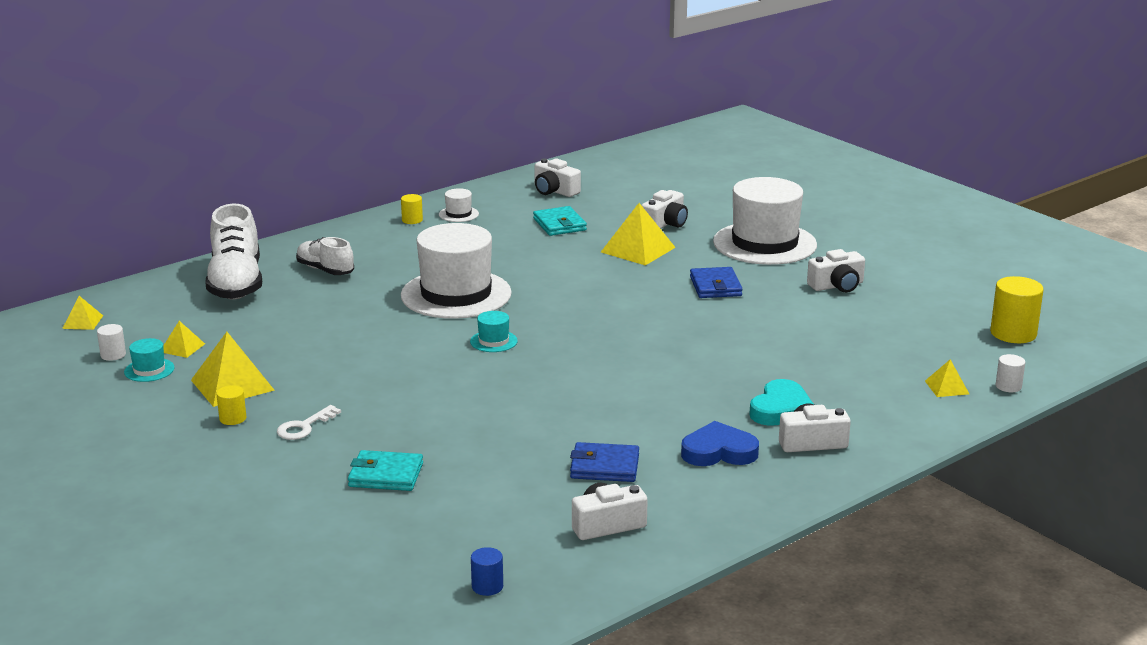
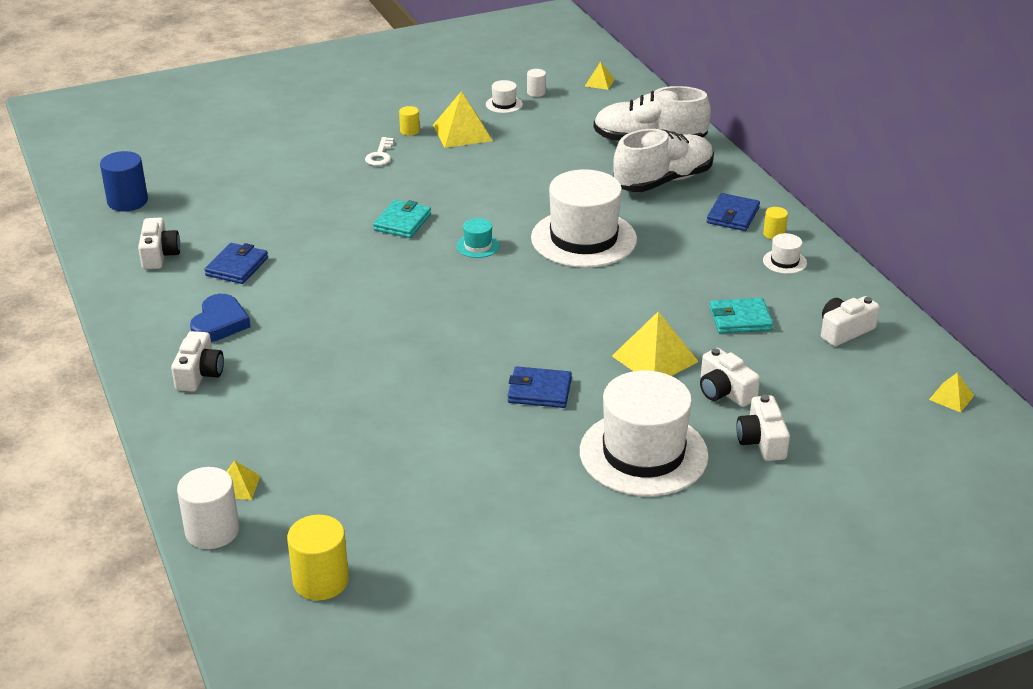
camera: 105 degrees right, 10 degrees up
turquoise hat [124,338,175,382] -> white hat [486,80,523,113]
yellow pyramid [163,321,205,358] -> yellow pyramid moved to [929,373,975,412]
white key [277,405,341,440] -> white key turned 135 degrees counterclockwise [365,137,394,166]
white shoe [296,237,354,275] -> white shoe [613,129,714,192], size x1.71
turquoise wallet [348,450,423,491] -> turquoise wallet moved to [373,200,431,238]
blue cylinder [471,547,503,596] -> blue cylinder [100,151,148,211], size x1.88
turquoise heart [749,379,813,426] -> none
white camera [807,249,865,293] -> white camera moved to [736,395,790,461]
white cylinder [996,354,1025,392] -> white cylinder [177,467,239,549], size x1.88
none -> blue wallet [707,193,760,231]

